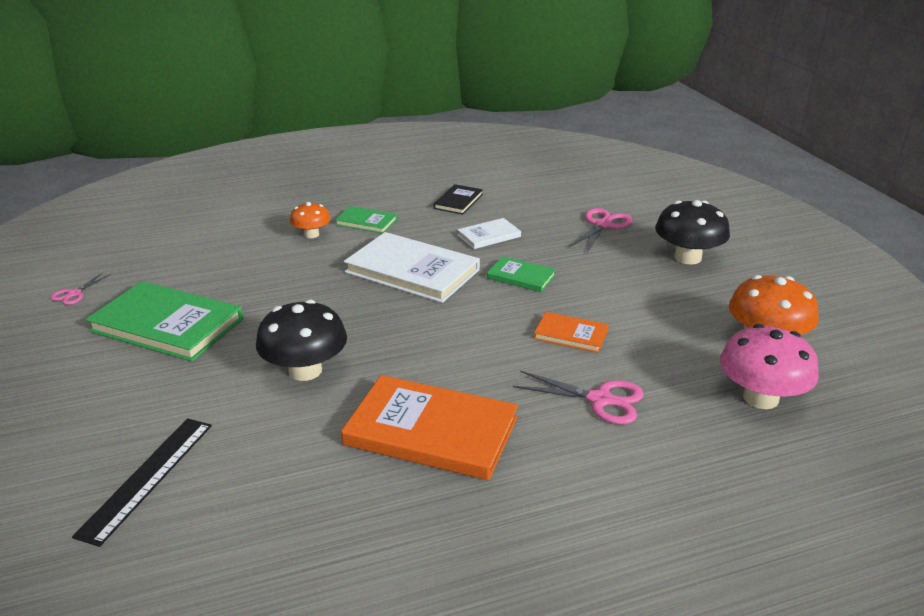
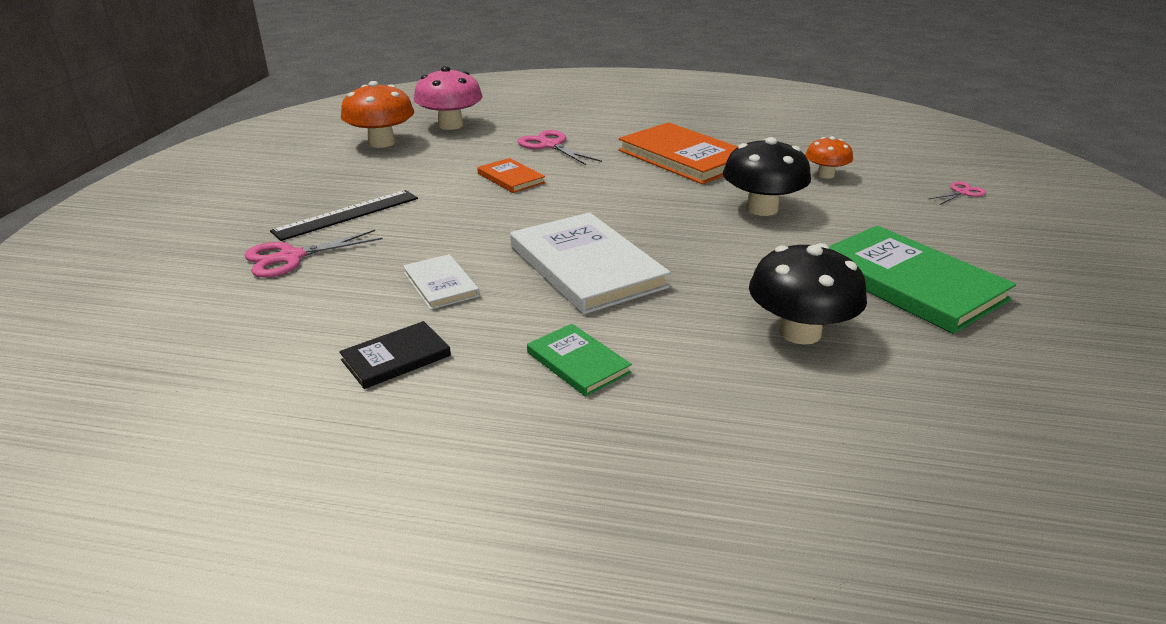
camera: 150 degrees left, 0 degrees up
pink scissors [50,273,111,305] -> pink scissors moved to [929,181,986,205]
black ruler [72,418,212,547] -> black ruler moved to [270,190,418,241]
orange mushroom [290,202,331,238] -> orange mushroom moved to [805,136,853,178]
white book [457,218,521,249] -> white book turned 60 degrees clockwise [403,254,480,310]
green book [487,256,556,292] -> none
black mushroom [655,200,730,264] -> black mushroom moved to [749,243,867,345]

